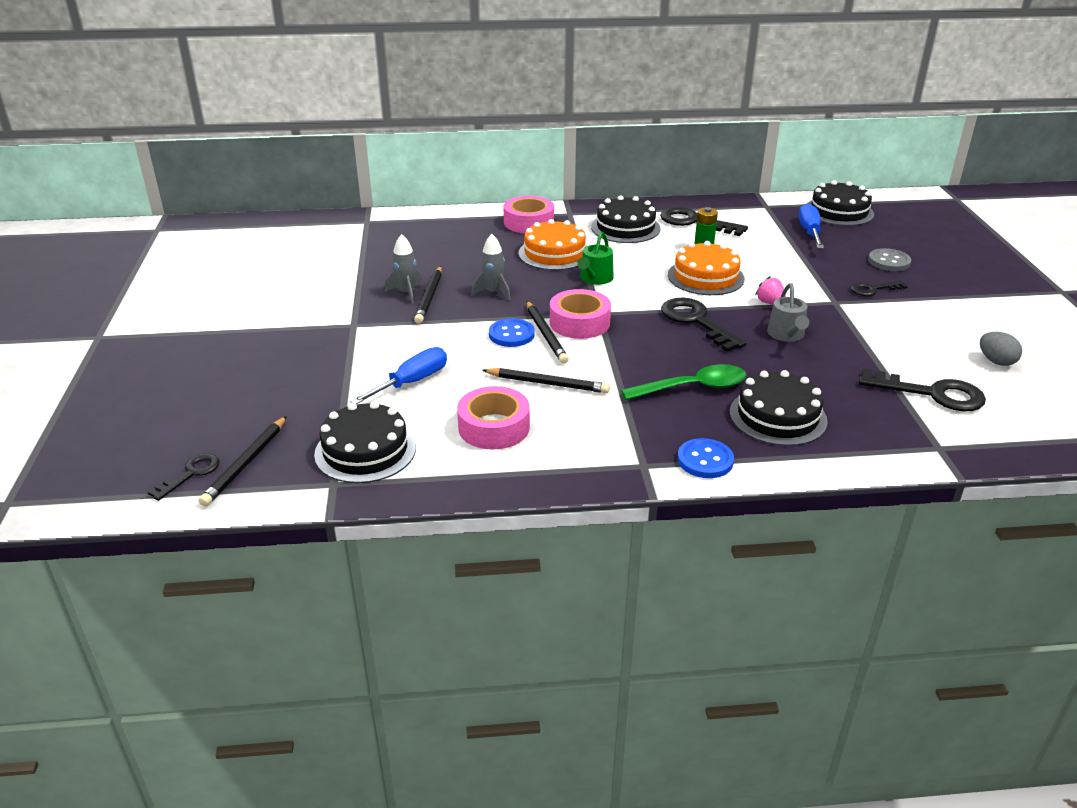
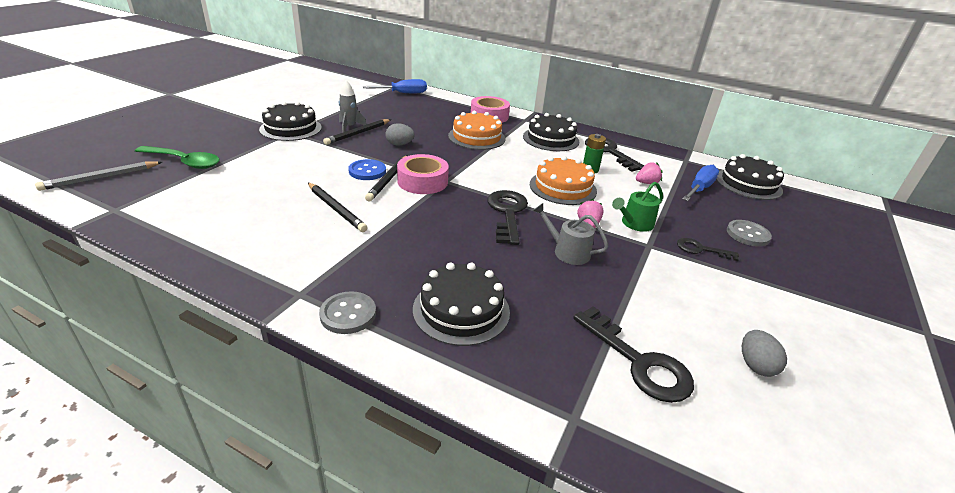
camera: 30 degrees right, 0 degrees up
black key [147,453,220,501] -> none
black pencil [199,416,287,506] -> grey pencil [35,161,162,191]
black cake [314,401,416,483] -> black cake moved to [259,101,322,141]
blue screwdriver [350,347,447,404] -> blue screwdriver moved to [363,79,427,93]
pink tape [457,386,530,450] -> none
grey rocket [471,234,511,300] -> grey egg [385,123,415,145]
green watering can [577,232,614,285] -> green watering can moved to [612,182,663,232]
green spoon [621,364,746,400] -> green spoon moved to [135,146,220,169]
blue button [677,438,734,478] -> grey button [319,291,376,334]
grey watering can [767,283,809,342] -> grey watering can turned 90 degrees clockwise [533,203,609,265]
none -> pink strawberry [636,163,663,184]

